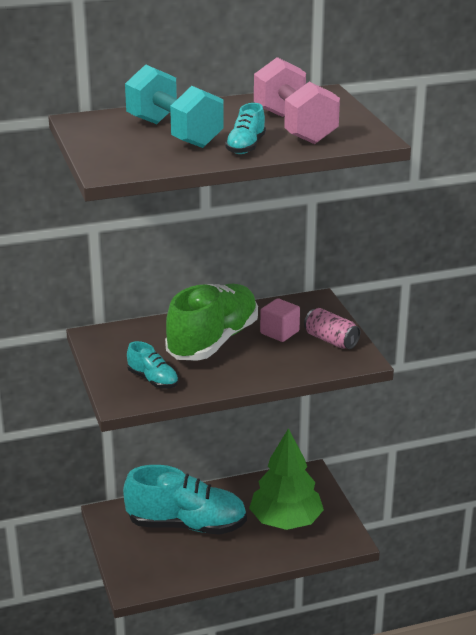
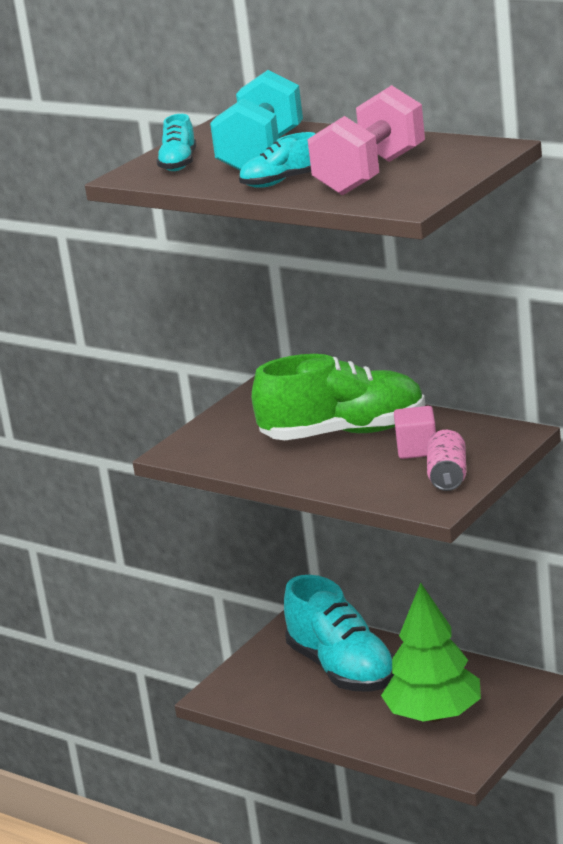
camera: 55 degrees right, 5 degrees down
turquoise shoe [127,341,179,388] -> turquoise shoe moved to [156,114,197,171]

